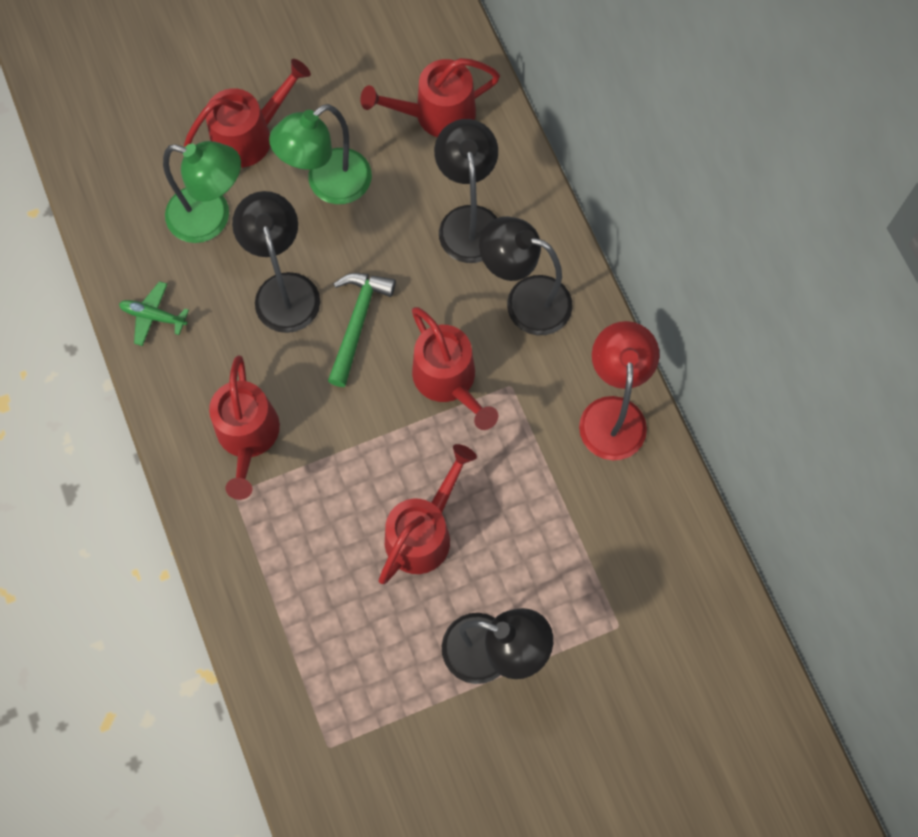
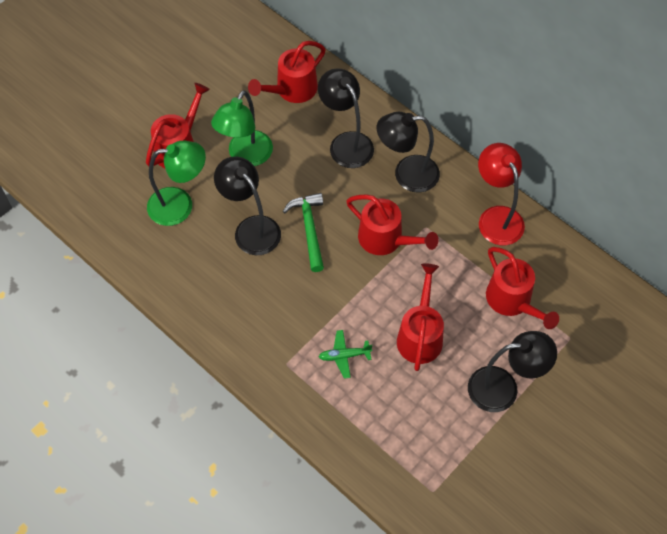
camera: 25 degrees left, 10 degrees down
green plane [119,281,189,346] -> green plane moved to [319,330,372,379]
red watering can [209,355,280,500] -> red watering can moved to [486,247,559,329]

